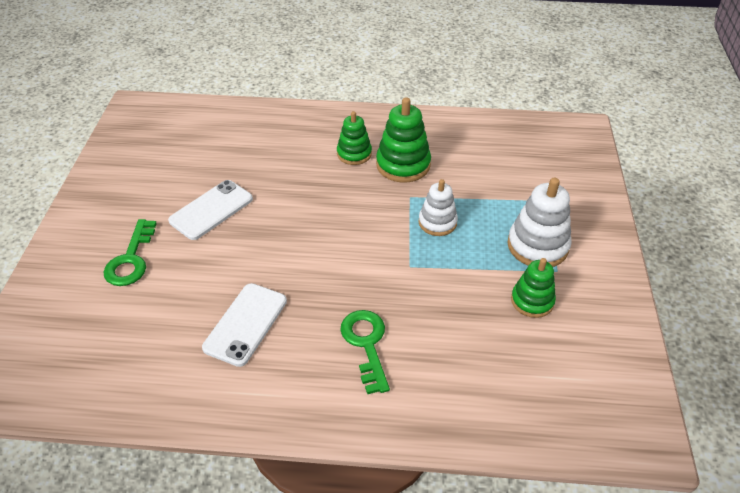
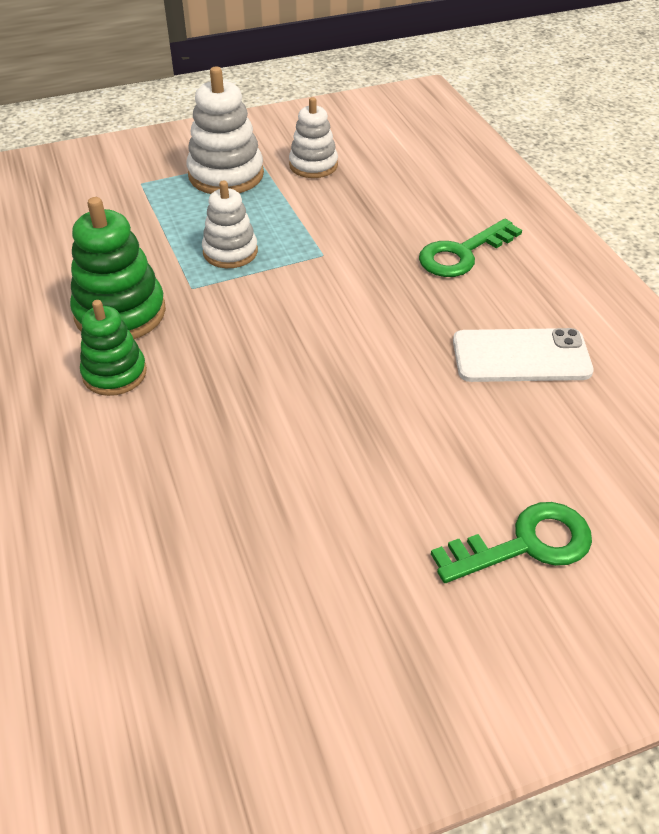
camera: 115 degrees left, 0 degrees up
white phone [168,180,253,240] -> none
green stacking toy [511,258,556,318] -> white stacking toy [289,97,338,178]

